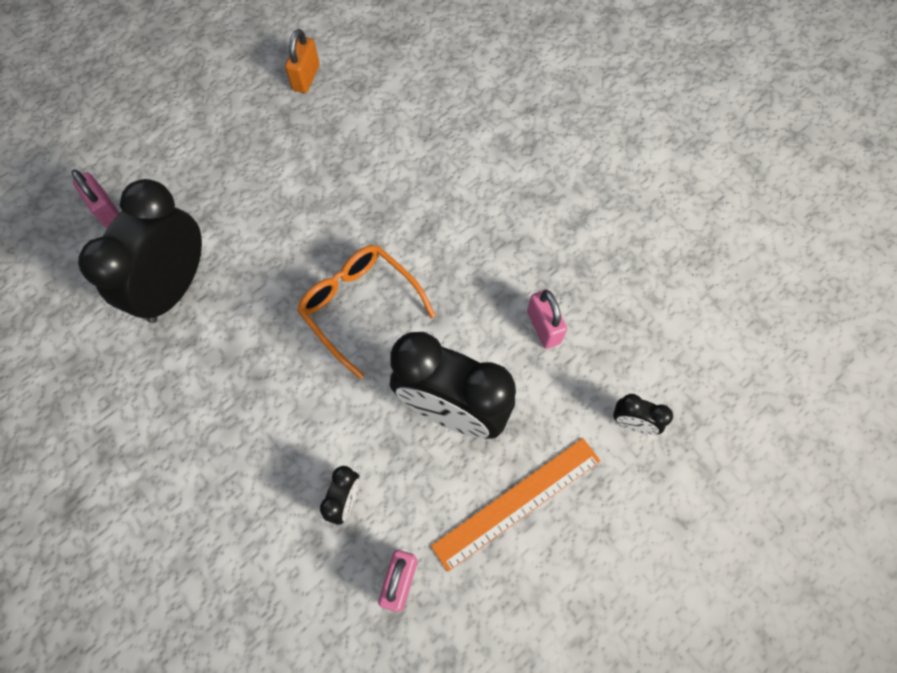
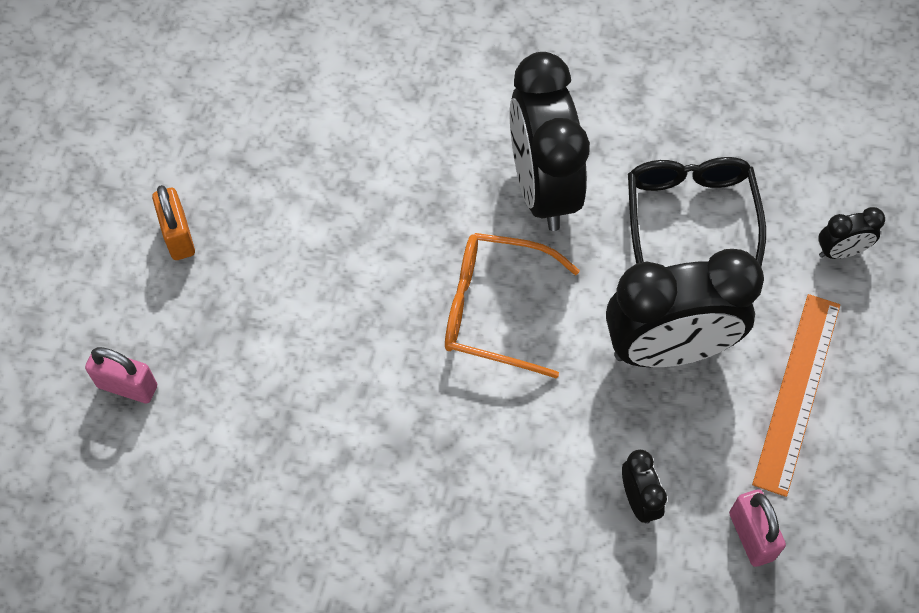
camera: 35 degrees left, 5 degrees down
black clock [78,179,202,323] -> black clock moved to [510,52,590,231]
orange padlock [285,29,320,93] -> orange padlock moved to [152,185,195,260]
pink padlock [527,289,567,349] -> black glasses [628,157,766,267]

